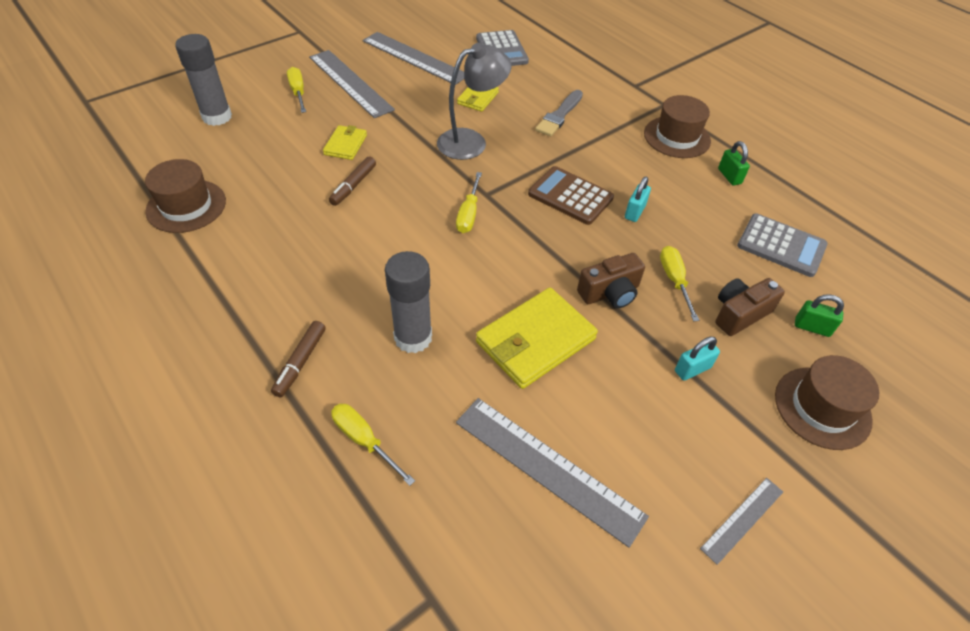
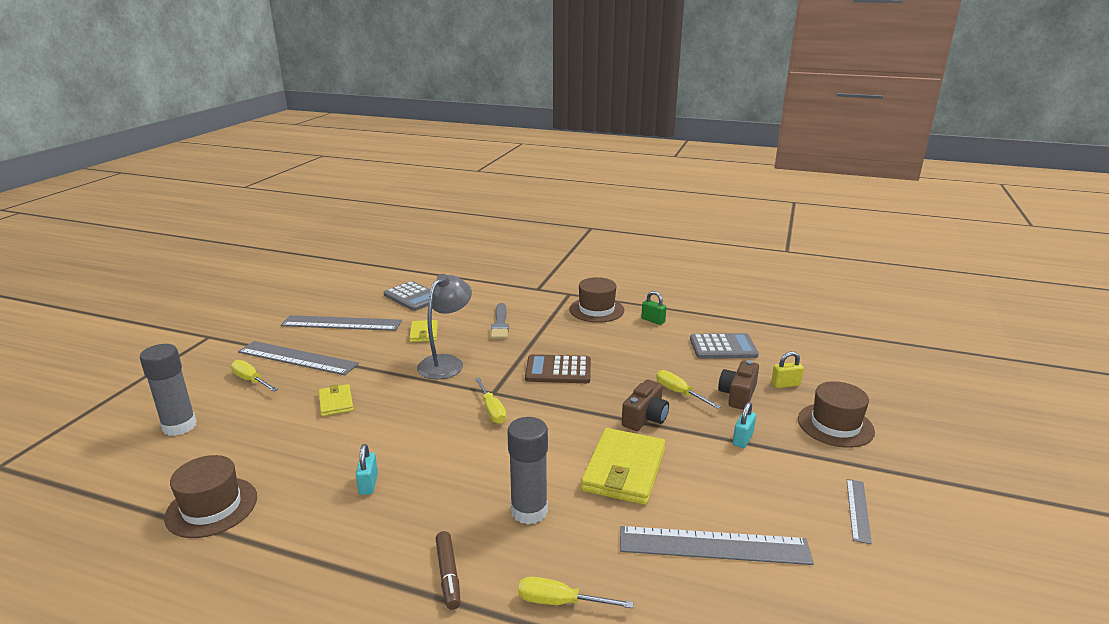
camera: 30 degrees left, 25 degrees down
brown marker [329,157,376,206] -> none
turquoise padlock [625,177,651,222] -> turquoise padlock moved to [356,444,378,495]
green padlock [795,294,844,337] -> yellow padlock [771,351,804,388]

